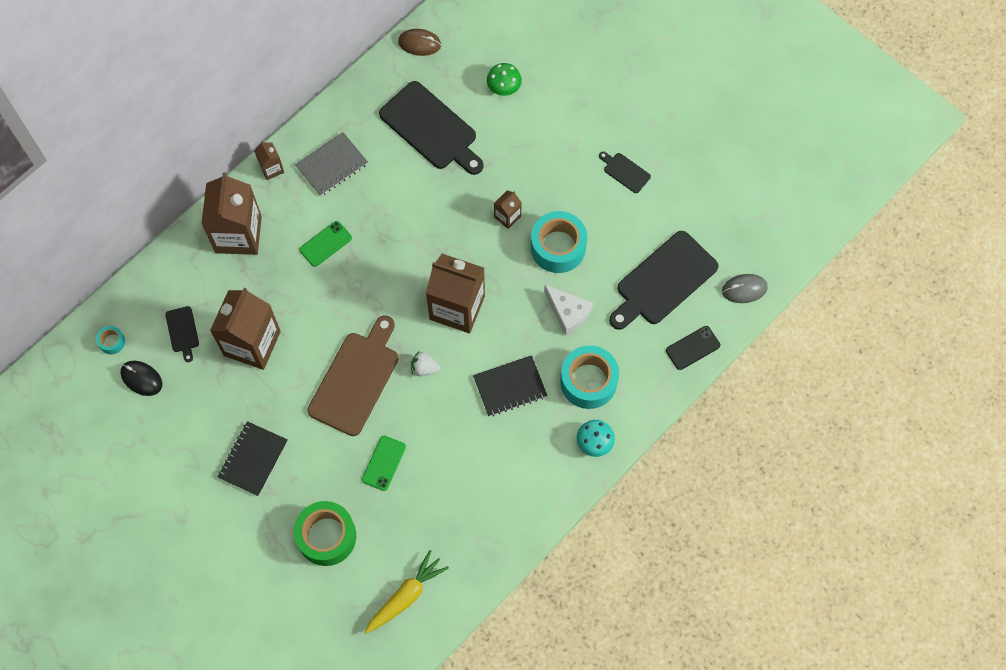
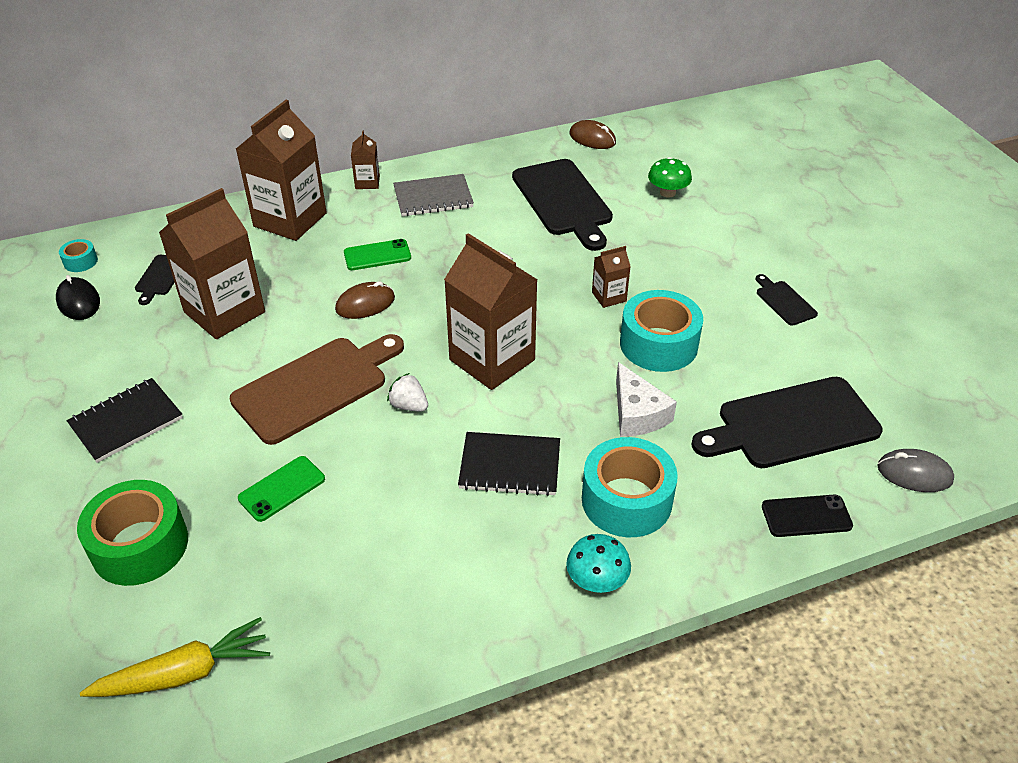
camera: 25 degrees right, 25 degrees down
none -> brown mouse [335,281,395,319]

